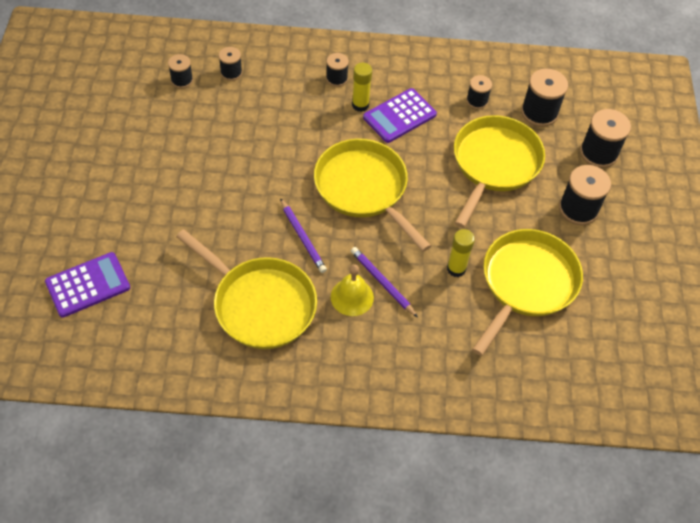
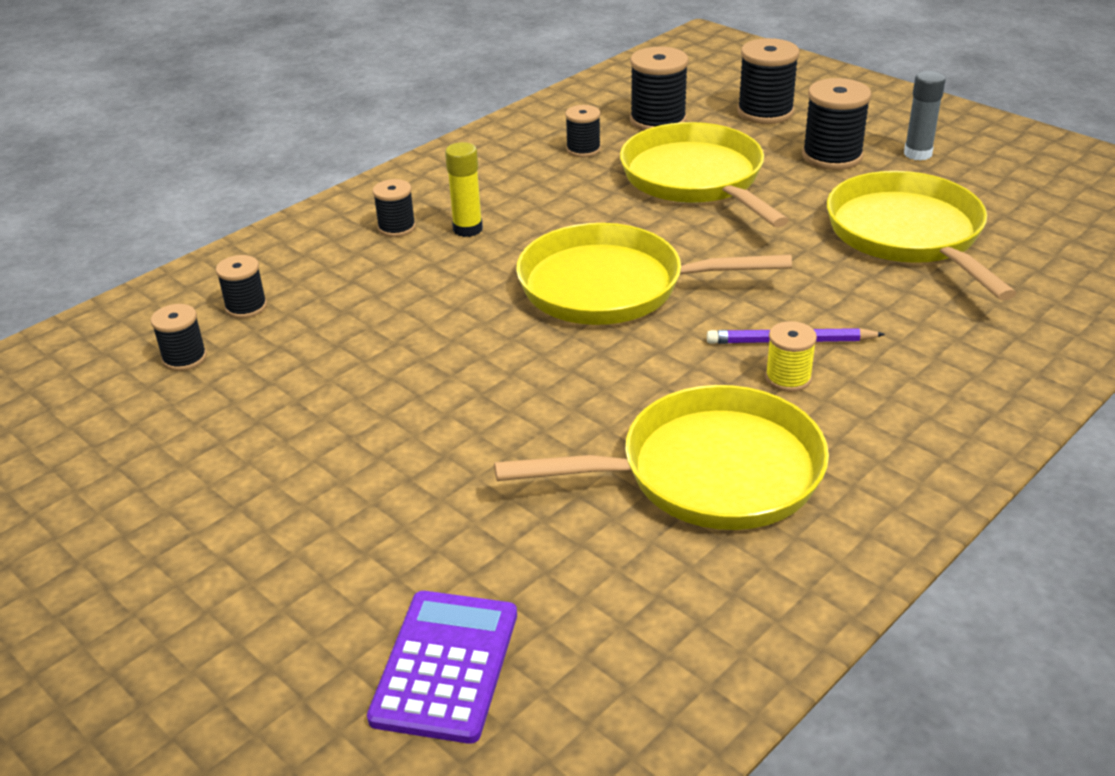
camera: 45 degrees left, 20 degrees down
purple pencil [280,198,327,273] -> none
yellow bell [331,264,374,316] -> yellow spool [765,321,817,392]
purple calculator [363,88,437,143] -> none
yellow glue stick [447,229,475,277] -> none
none -> grey glue stick [904,71,946,161]

